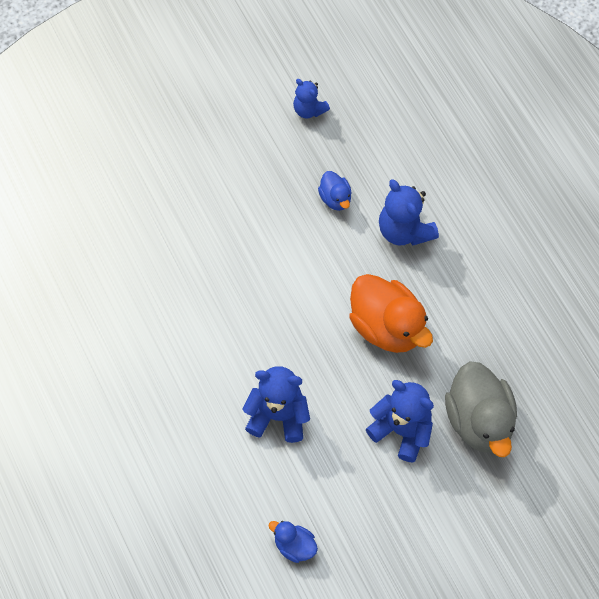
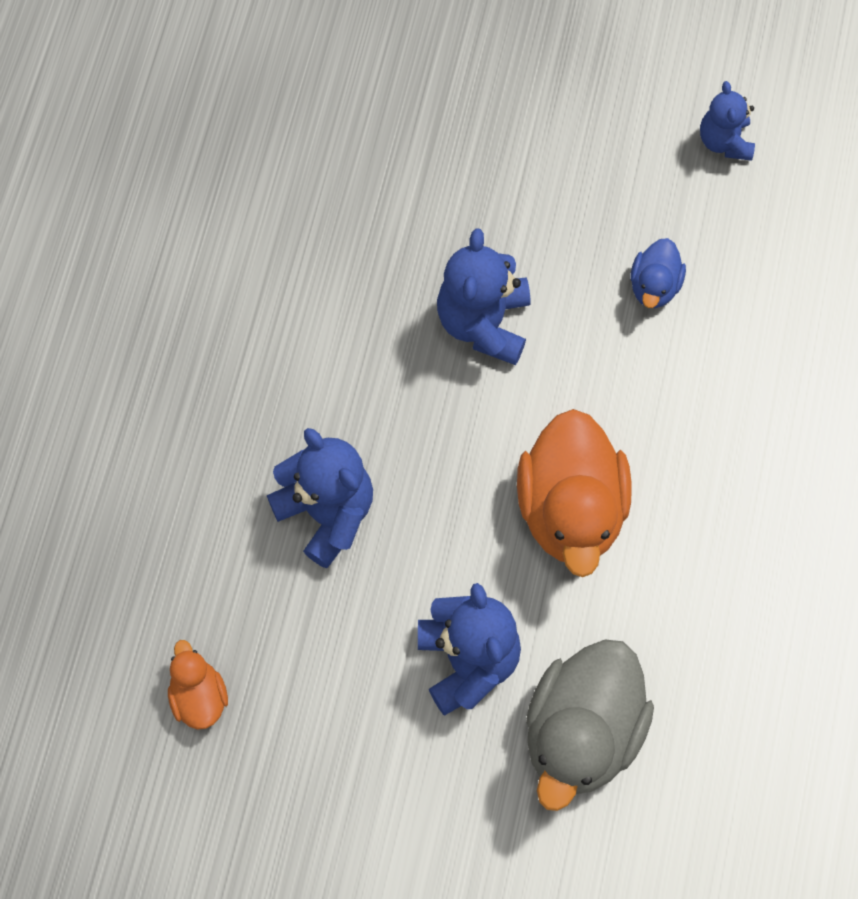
camera: 40 degrees right, 5 degrees up
blue duck [268,521,318,563] -> orange duck [168,640,228,729]
blue teddy bear [379,179,439,246] -> blue teddy bear moved to [437,228,530,365]

